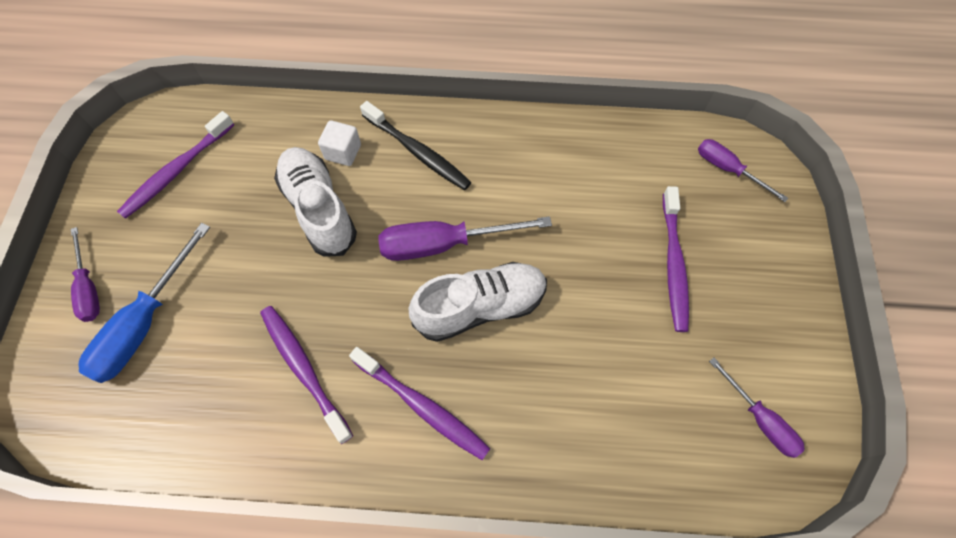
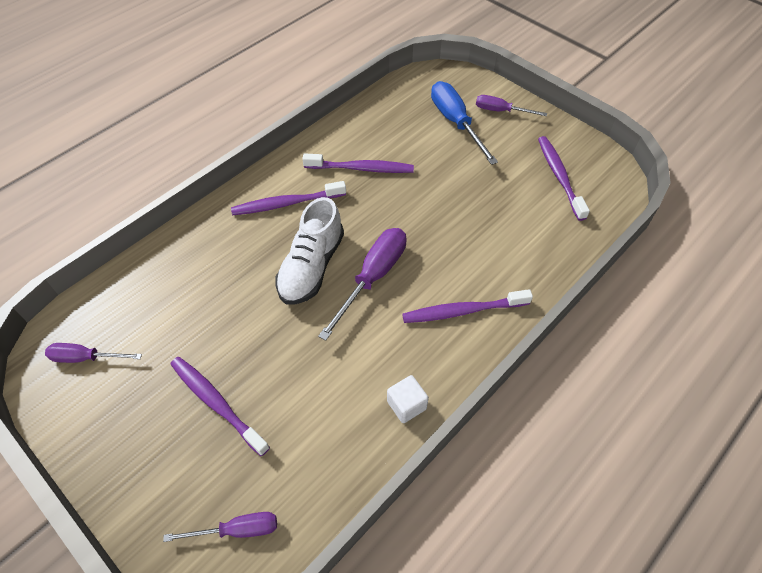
camera: 130 degrees right, 10 degrees down
white shoe [274,147,357,257] -> none
white cube [318,120,361,166] -> white cube moved to [387,375,429,423]
black toothbrush [360,101,472,190] -> purple toothbrush [402,289,533,323]

